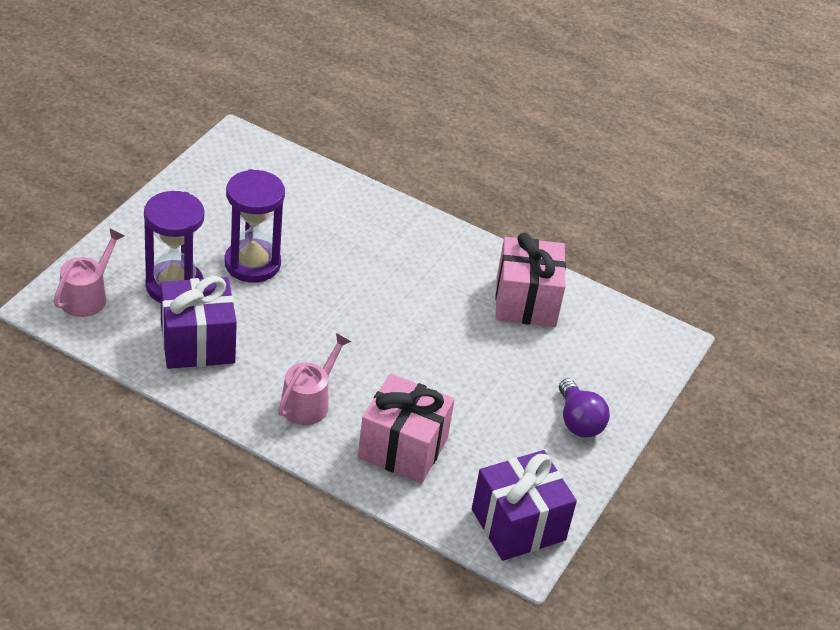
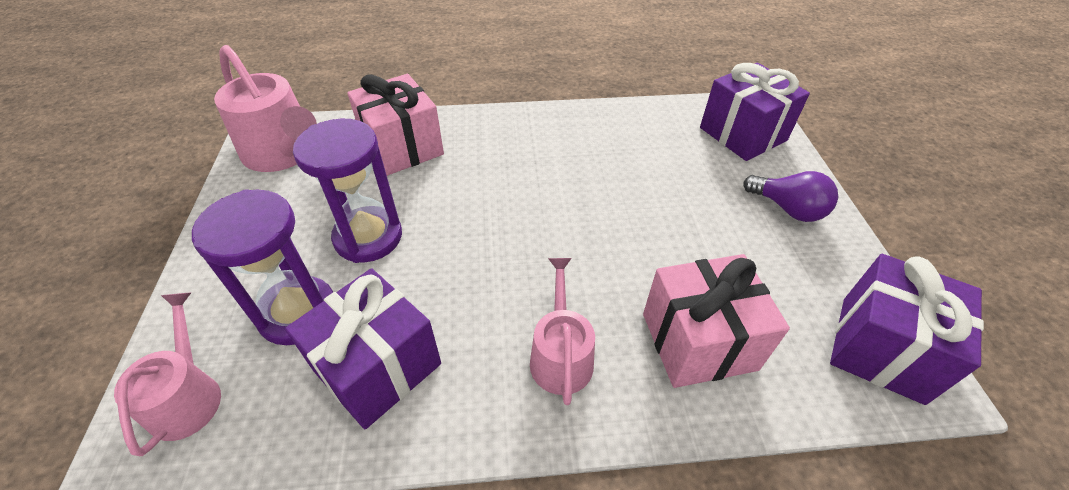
camera: 30 degrees left, 5 degrees up
pink gift [495,233,566,327] -> pink gift moved to [347,74,444,176]
none -> pink watering can [214,45,317,172]
none -> purple gift [700,63,810,161]

